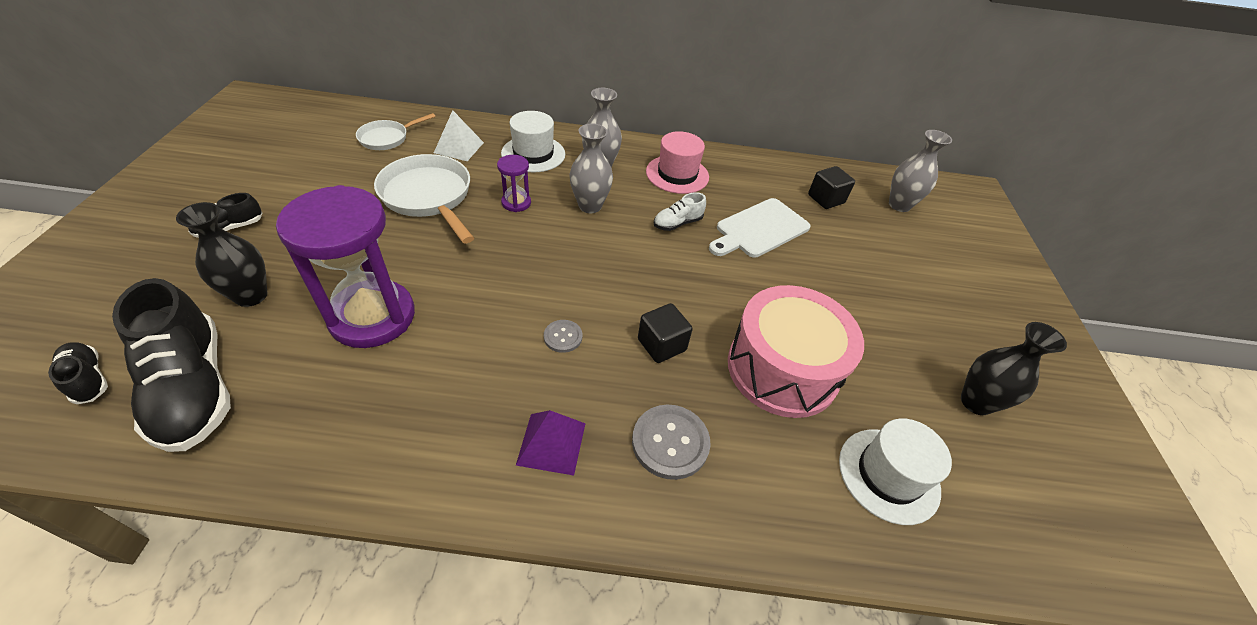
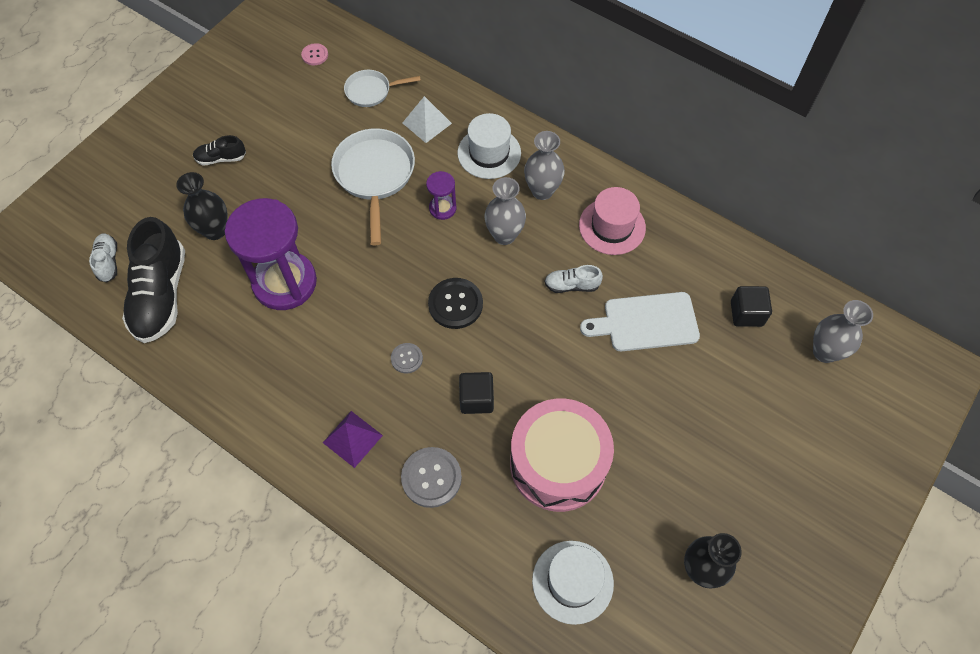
camera: 35 degrees right, 15 degrees up
black shoe [48,342,108,404] -> white shoe [89,234,117,282]
none -> pink button [301,43,328,65]
none -> black button [428,278,483,329]

